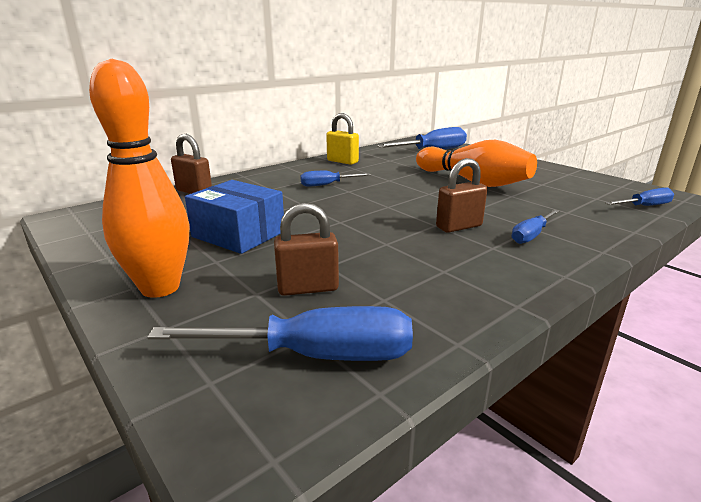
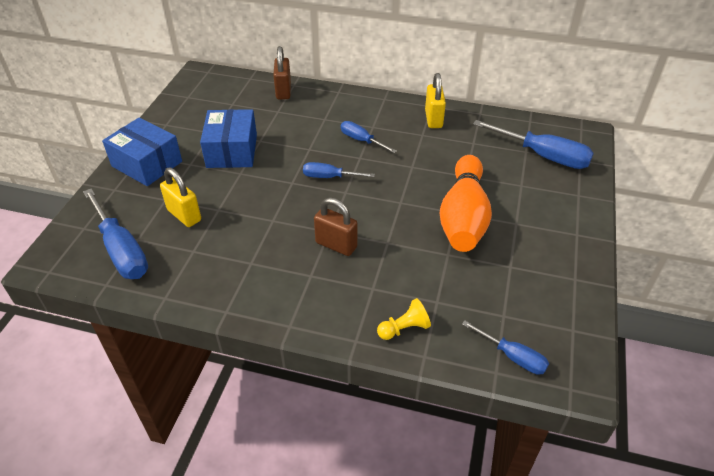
camera: 55 degrees right, 20 degrees up
orange bowling pin [89,59,189,298] -> blue box [102,117,182,186]
brown padlock [274,203,339,296] -> yellow padlock [160,167,201,227]
blue screwdriver [512,210,559,244] -> blue screwdriver moved to [303,162,375,178]
none -> yellow pawn [377,298,431,340]

